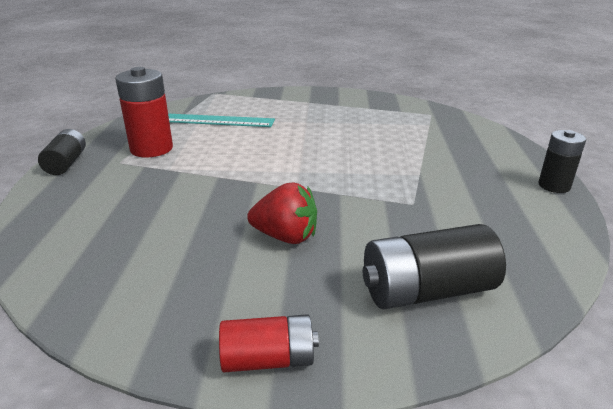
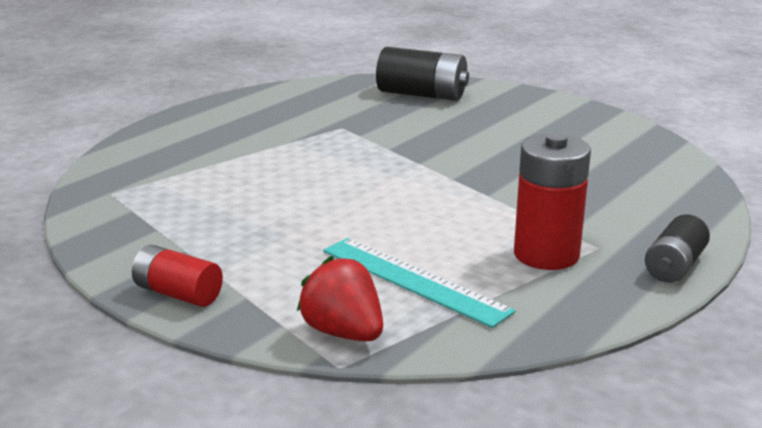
camera: 145 degrees left, 5 degrees down
red battery [219,314,319,372] -> red battery moved to [132,245,223,307]
red strawberry [247,183,317,244] -> red strawberry moved to [297,256,383,341]
black battery [538,130,586,193] -> none

